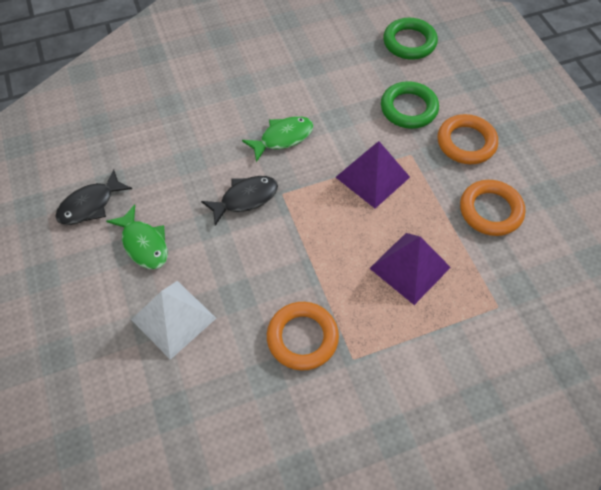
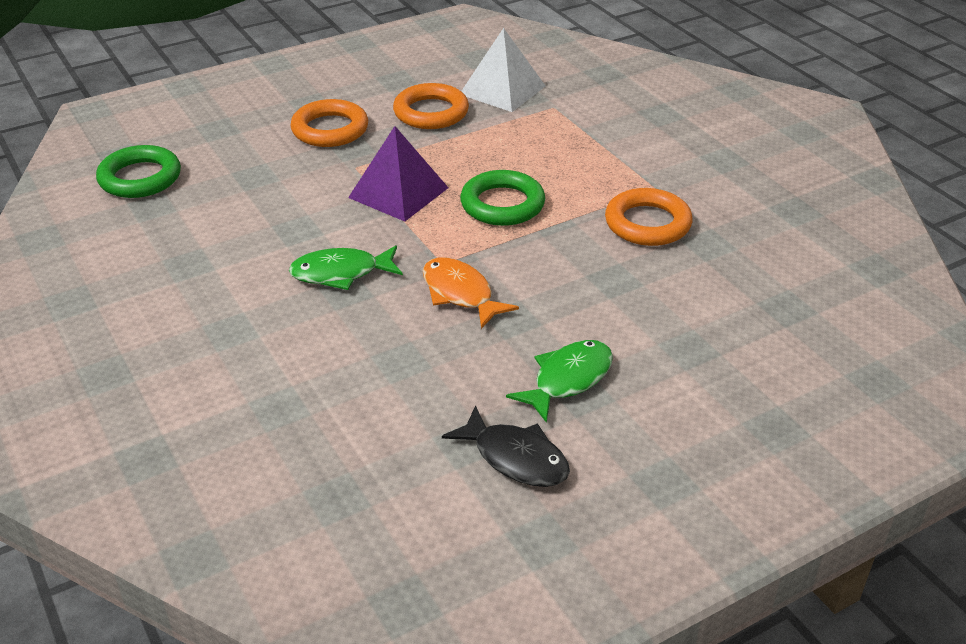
camera: 100 degrees left, 20 degrees down
white pyramid [131,281,216,360] -> white pyramid moved to [461,28,546,112]
black fish [201,176,278,226] -> orange fish [423,257,519,329]
green fish [242,116,314,162] -> green fish turned 60 degrees counterclockwise [289,246,403,290]
purple pyramid [369,233,451,305] -> none
green ring [381,81,439,129] -> green ring moved to [460,170,545,226]

